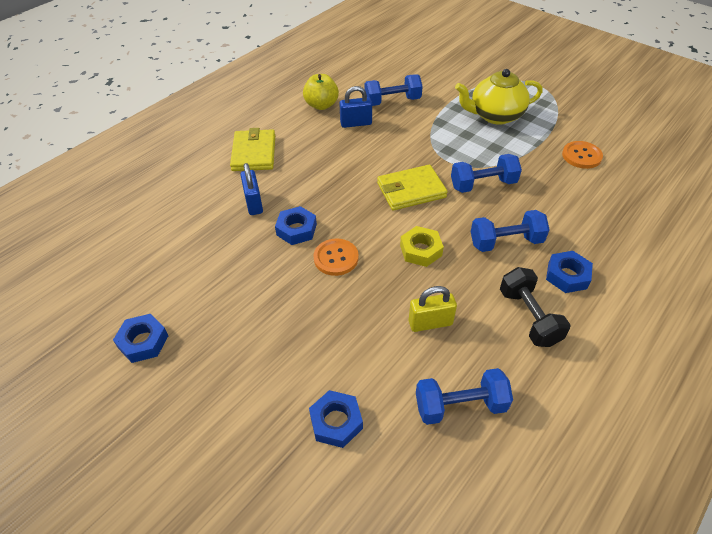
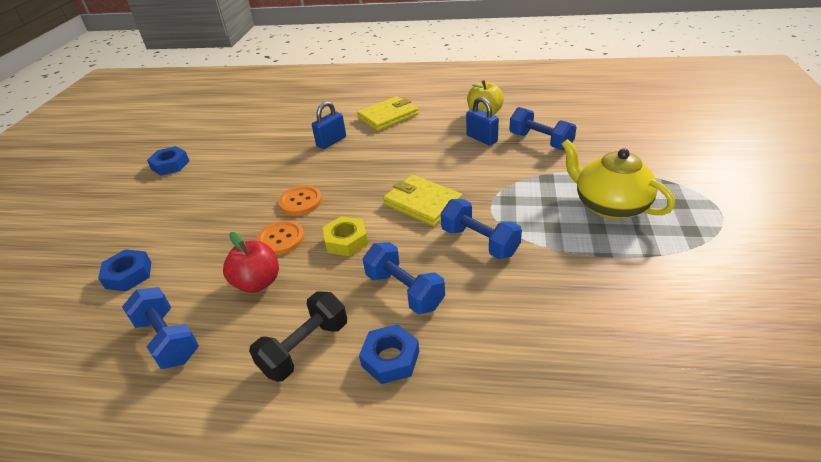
camera: 60 degrees right, 10 degrees down
blue nut [275,206,317,245] -> none
yellow padlock [409,286,457,332] -> red apple [223,232,279,293]
orange button [562,141,603,169] -> orange button moved to [257,220,305,255]

